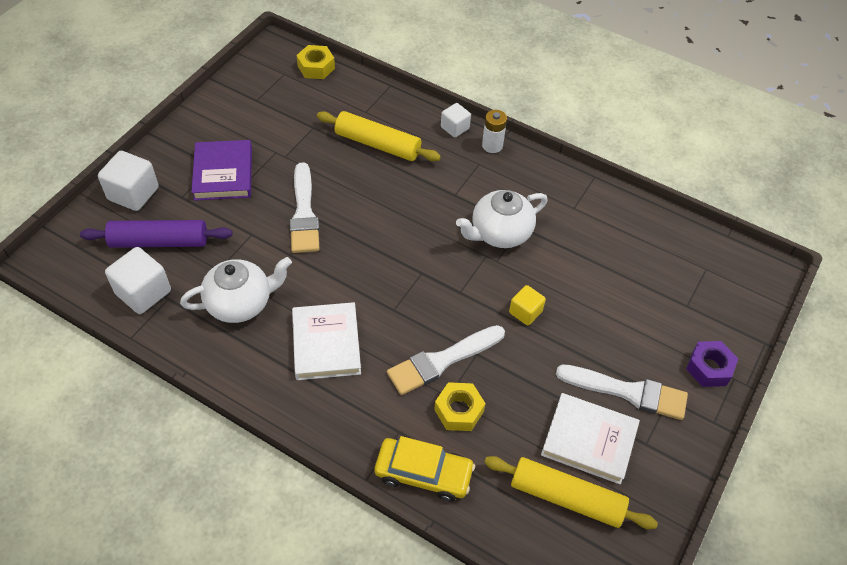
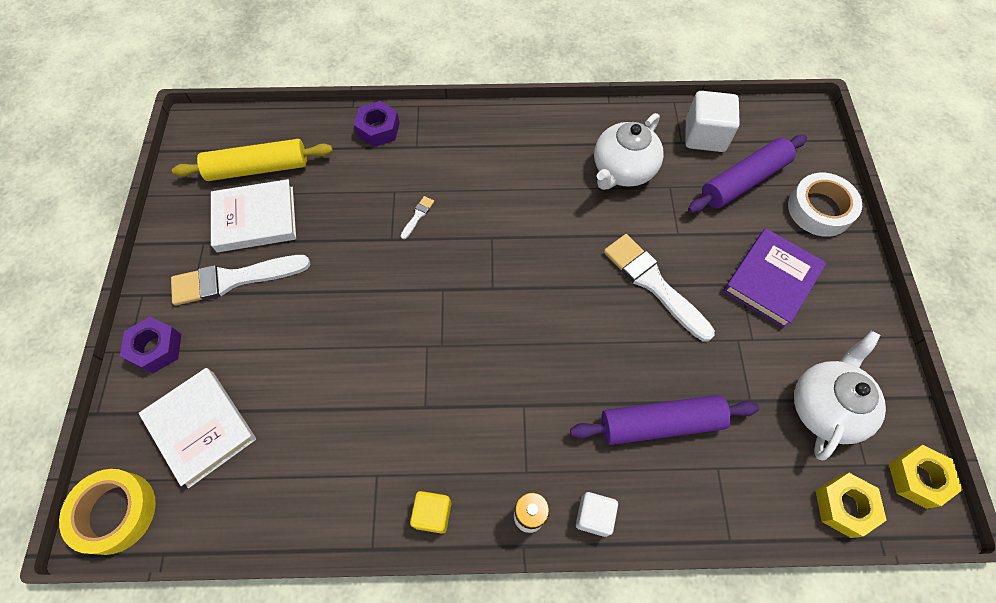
camera: 150 degrees right, 10 degrees up
white cube [98,151,159,211] -> white tape [788,173,862,237]
purple book [191,140,252,201] -> purple book turned 75 degrees clockwise [723,228,827,328]
white book [292,302,361,380] -> white book moved to [138,368,256,488]
yellow rolling pin [317,111,441,161] -> purple rolling pin [570,395,759,445]
yellow car [374,436,475,501] -> purple nut [354,101,400,147]
white brush [387,325,505,395] -> white brush [401,196,434,239], size x0.41
yellow nut [434,382,486,431] -> yellow nut moved to [889,445,963,509]
white teapot [456,190,548,248] -> white teapot moved to [794,331,886,460]
yellow cube [509,285,546,326] -> yellow cube moved to [410,491,452,534]
none -> yellow tape [59,469,156,555]

